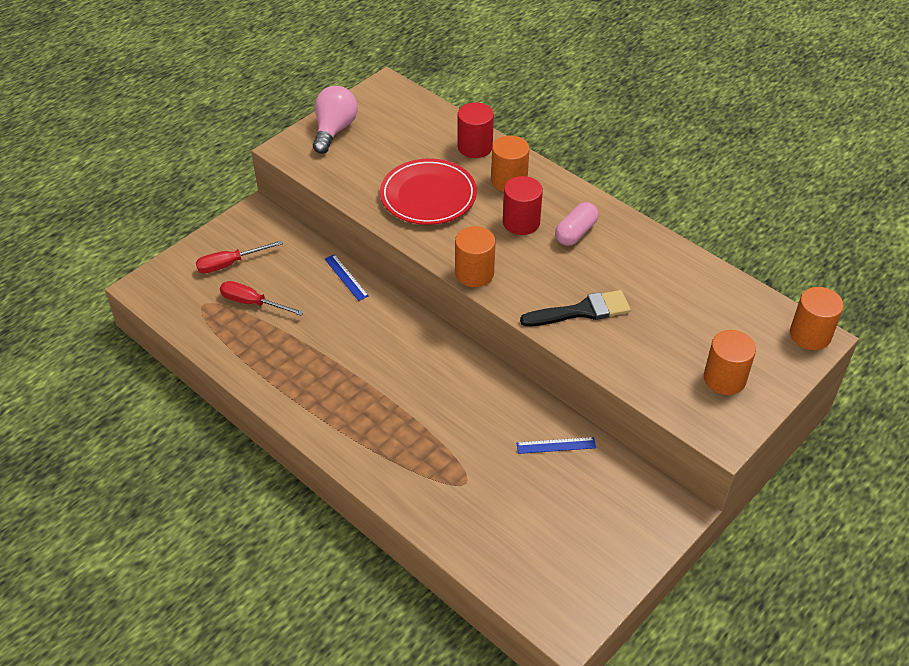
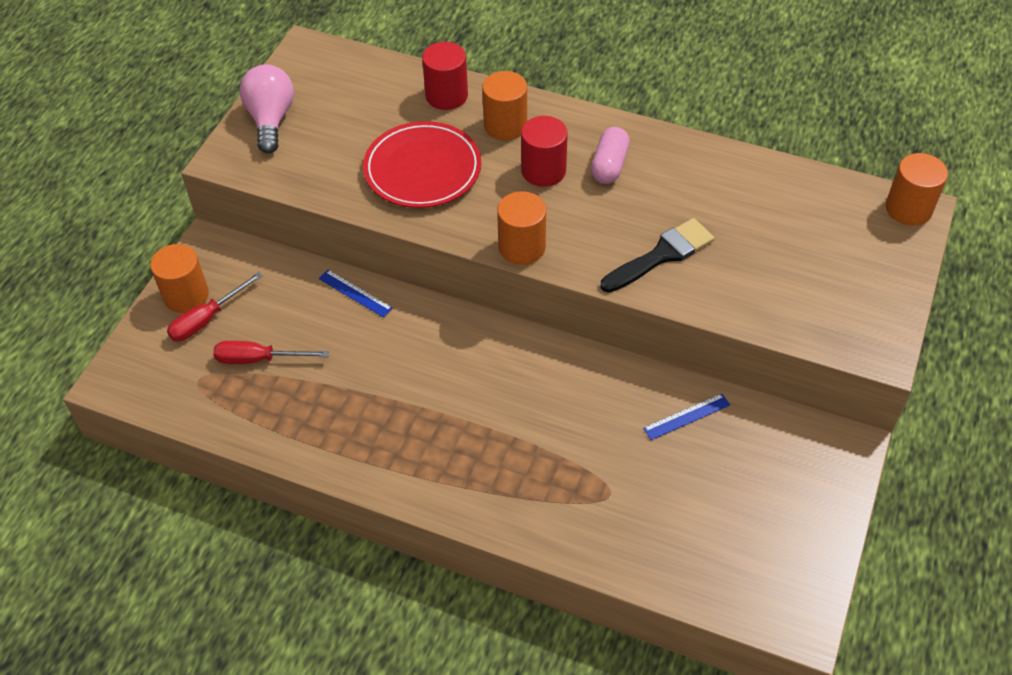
camera: 20 degrees left, 5 degrees up
orange cylinder [704,330,756,395] -> orange cylinder moved to [150,244,209,313]

